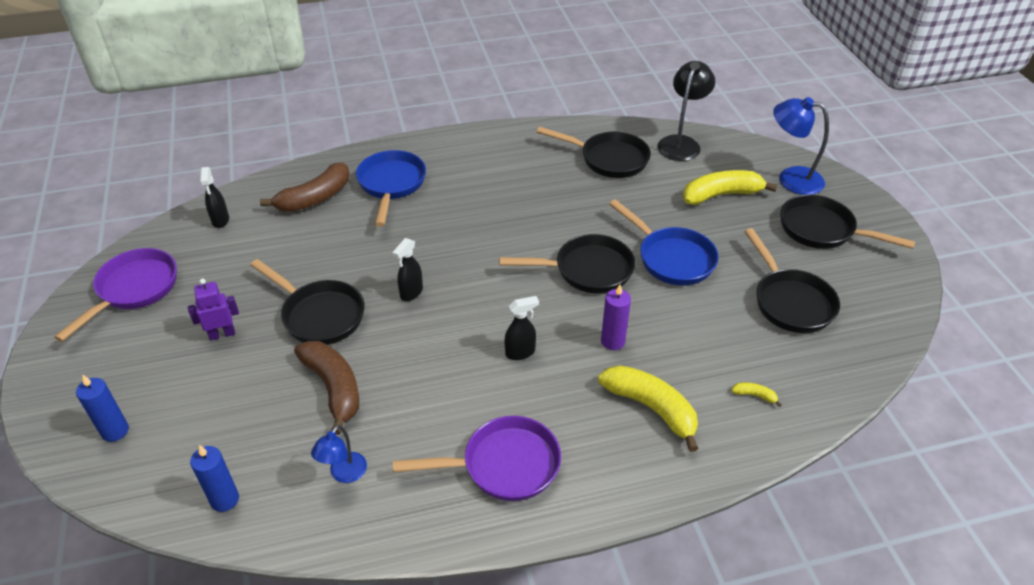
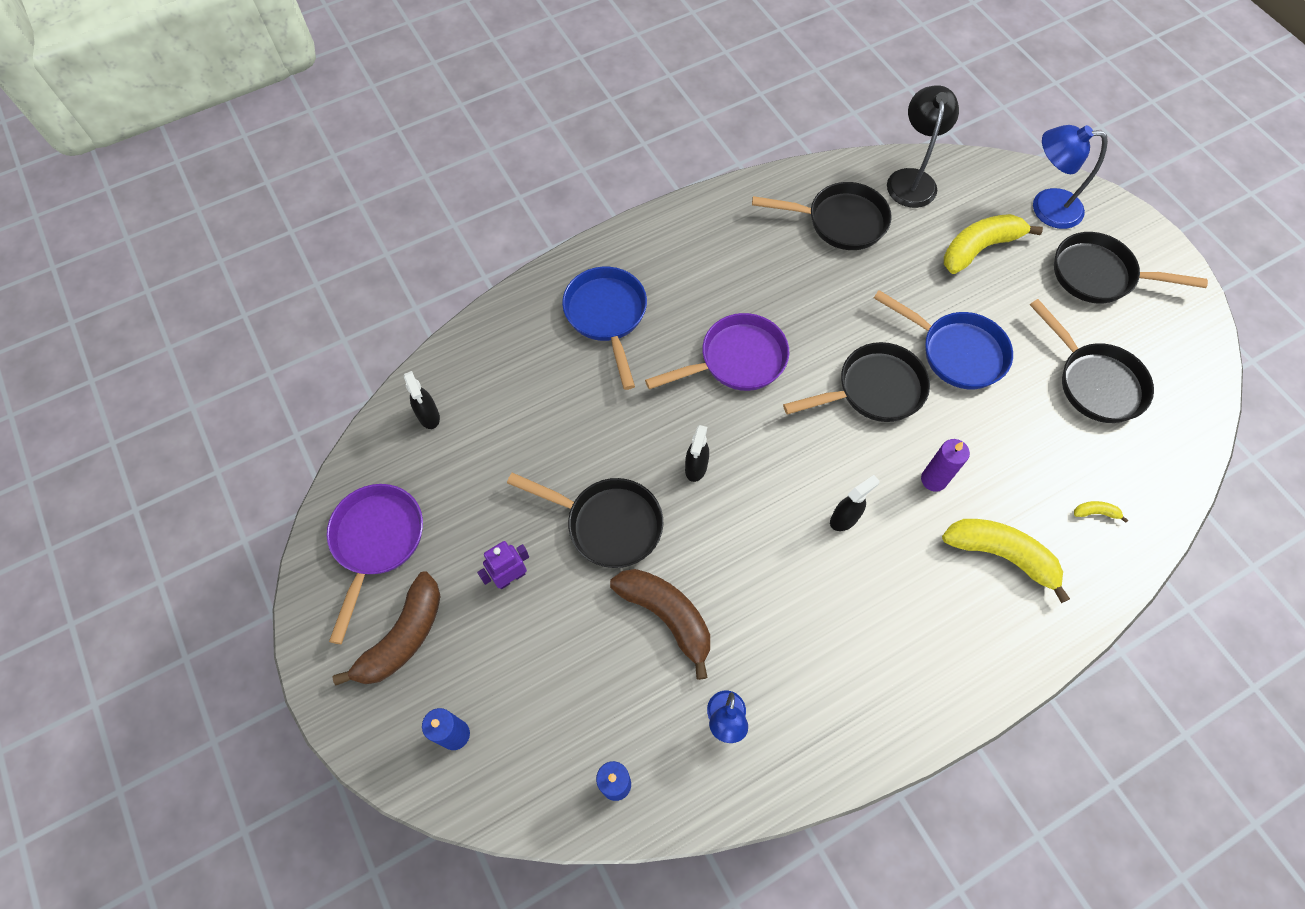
camera: 15 degrees left, 20 degrees up
brown banana [260,162,350,212] -> brown banana moved to [332,572,441,686]
purple pan [393,416,561,501] -> purple pan moved to [645,313,789,391]

